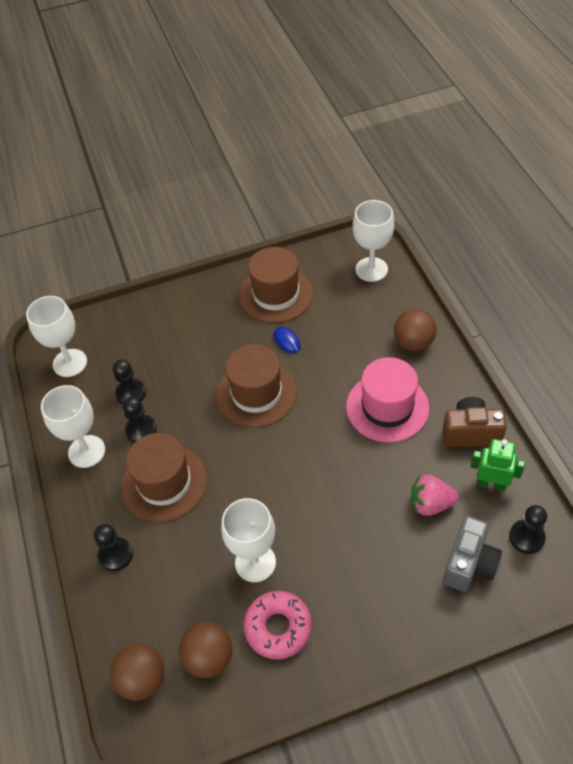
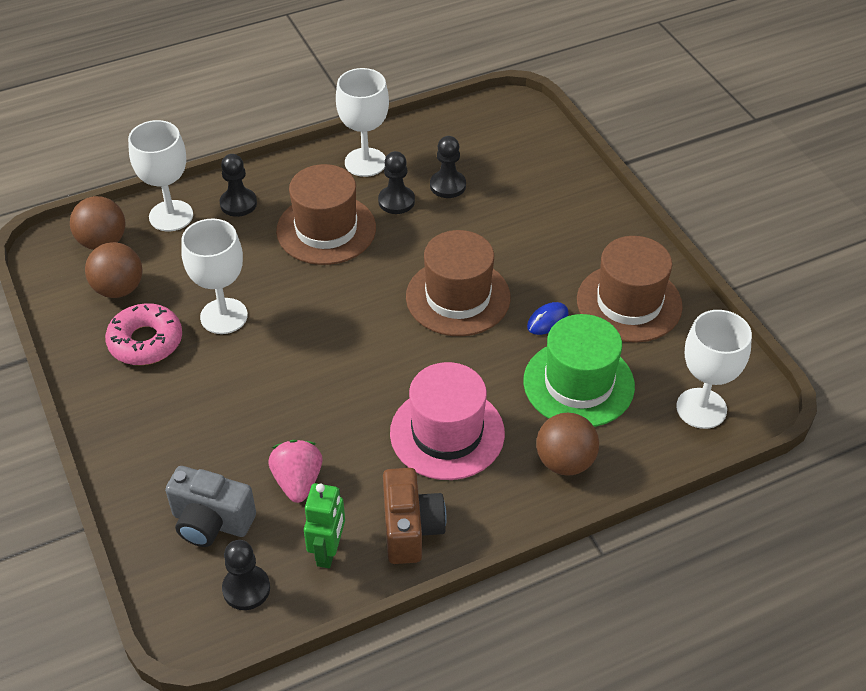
camera: 80 degrees right, 5 degrees down
white goblet [26,296,87,377] -> white goblet moved to [128,120,193,231]
none -> green hat [523,314,635,427]

